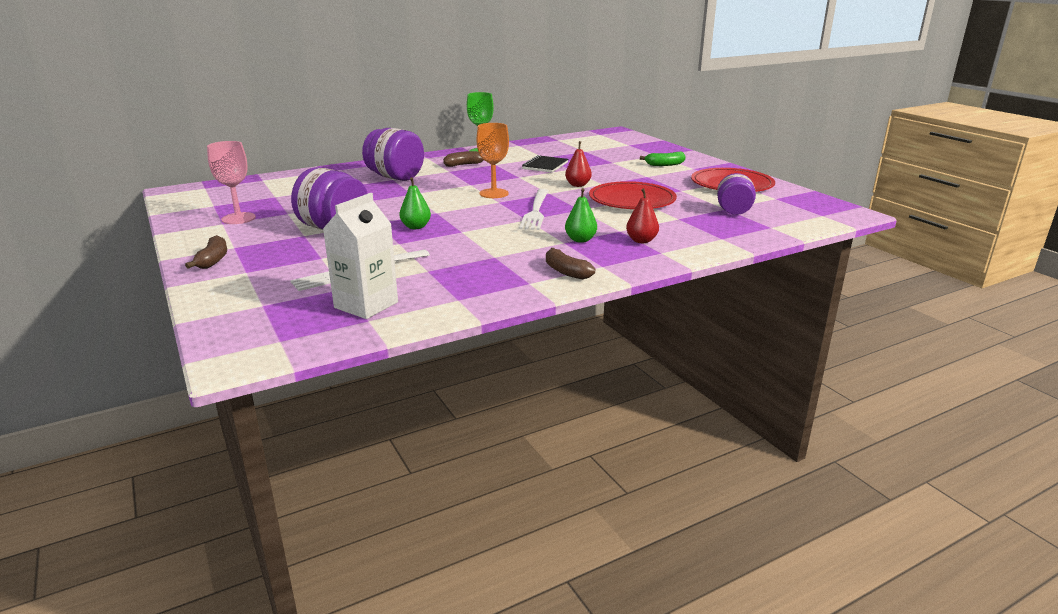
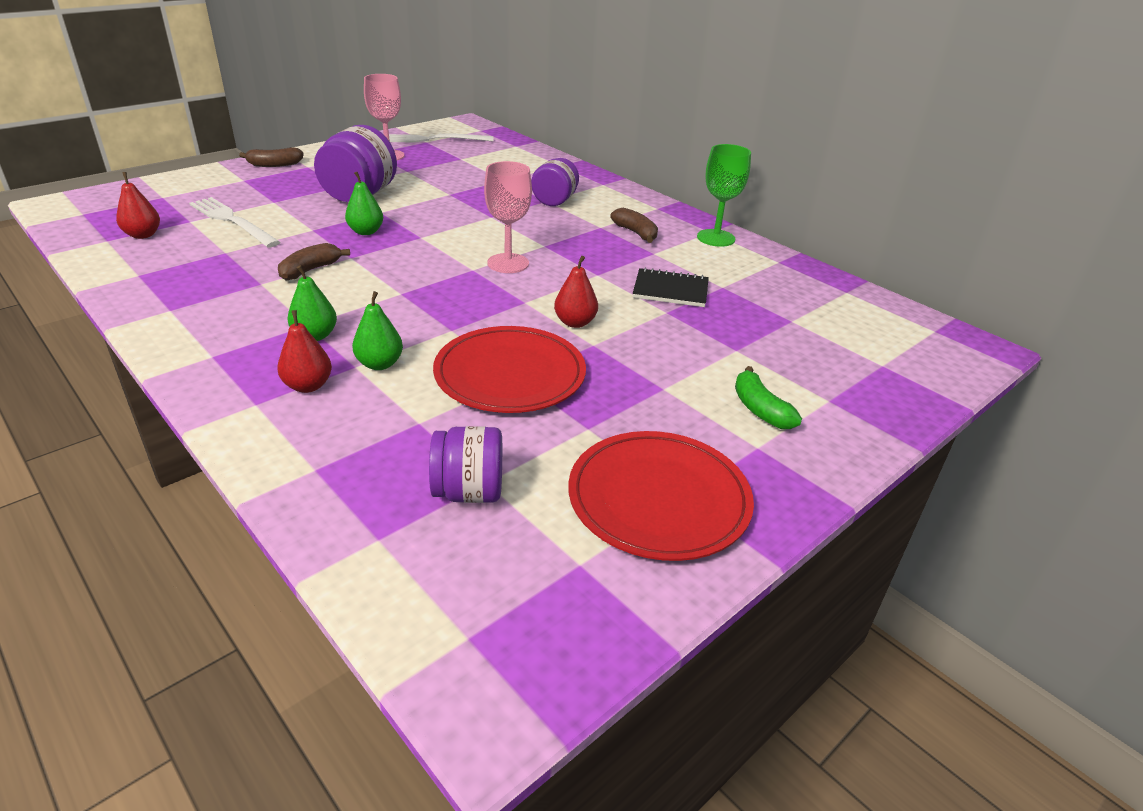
camera: 75 degrees right, 10 degrees up
white carton [323,193,398,319] -> red pear [116,172,160,239]
purple jar [362,128,424,181] -> purple jar [531,158,579,206], size x0.65
orange goblet [477,123,509,198] -> pink goblet [484,161,532,273]
white fork [519,189,549,230] -> white fork moved to [383,133,493,143]
brown banana [546,248,595,279] -> brown banana moved to [278,243,350,280]
none -> green pear [352,291,403,370]

